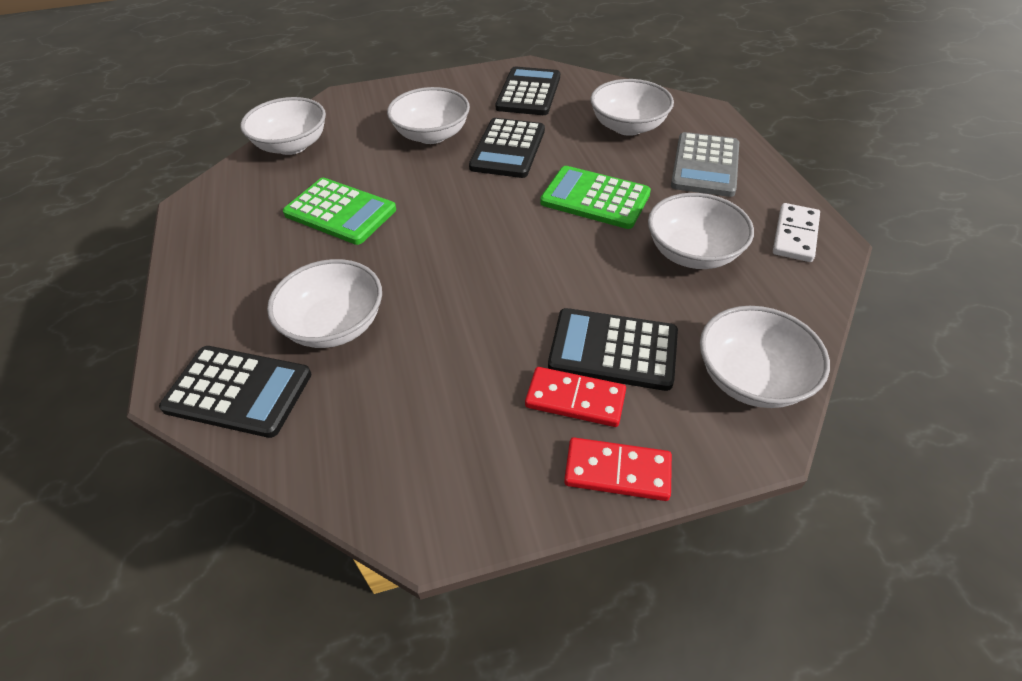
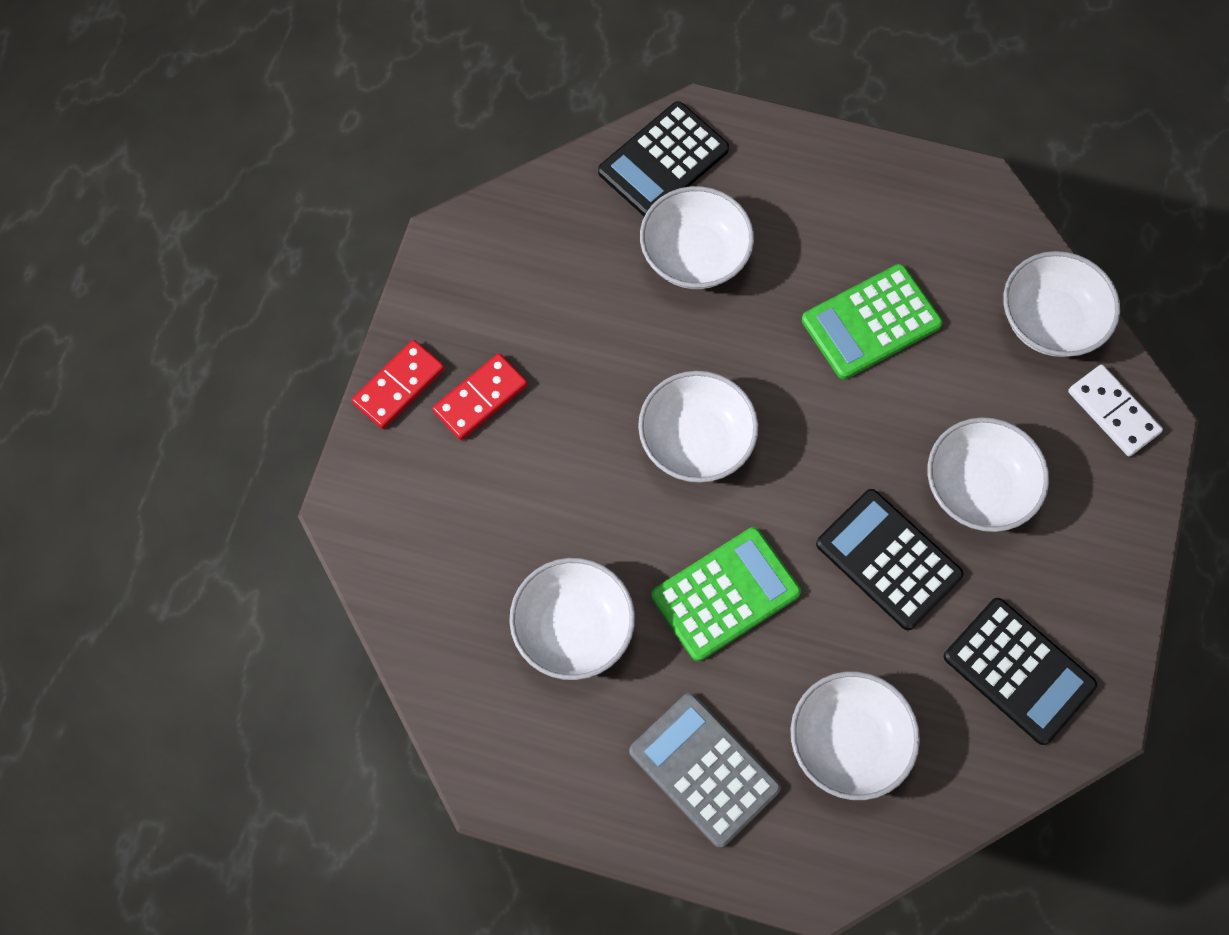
camera: 120 degrees right, 20 degrees up
black calculator [548,308,678,391] -> none
white bowl [700,306,830,408] -> white bowl moved to [638,371,758,483]
white domino [773,203,820,262] -> white domino moved to [1068,365,1163,457]

